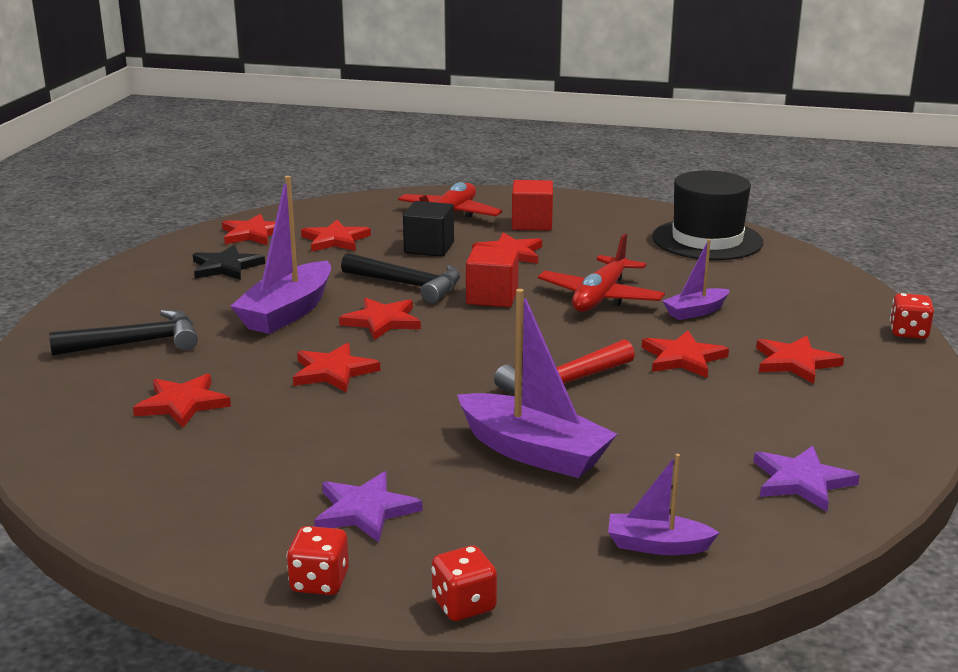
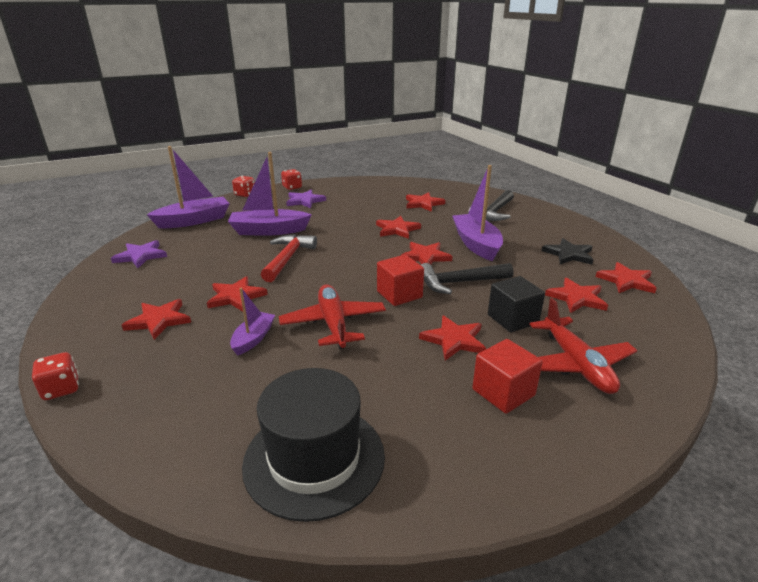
camera: 140 degrees right, 5 degrees up
purple boat [608,454,719,555] -> purple boat [147,146,230,228], size x1.82

